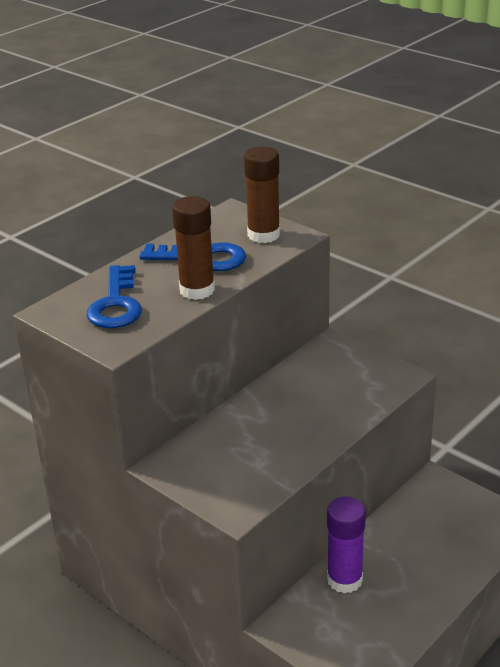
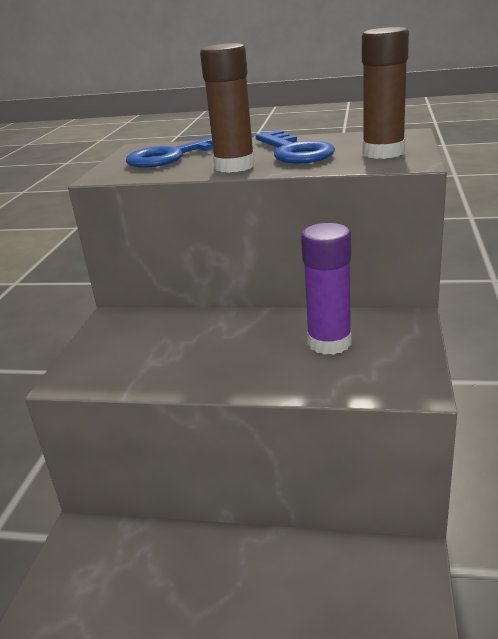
camera: 60 degrees right, 5 degrees down
purple glue stick [327,497,366,594] -> purple glue stick moved to [301,223,352,355]

